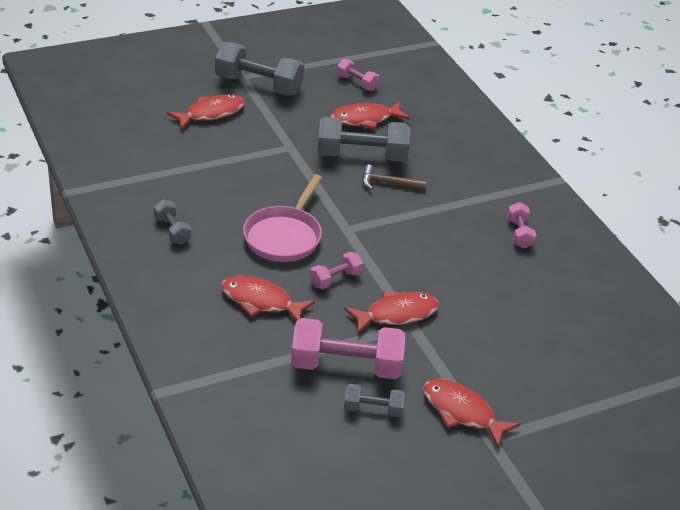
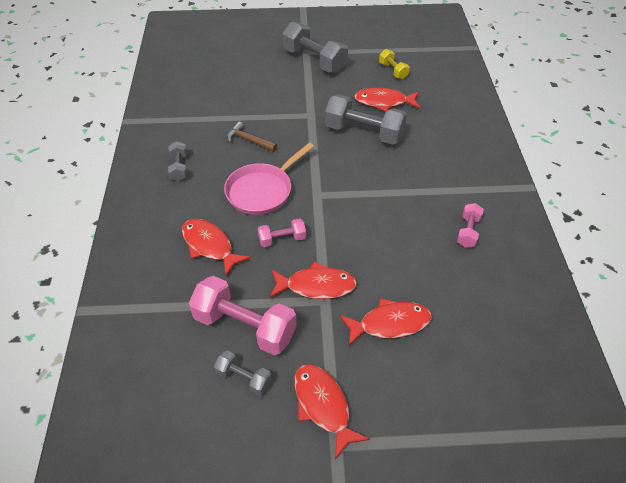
camera: 25 degrees right, 10 degrees up
red fish [167,94,245,130] -> red fish moved to [340,298,432,346]
pink dumbbell [337,59,379,91] -> yellow dumbbell [379,49,410,79]
brown hammer [362,164,426,190] -> brown hammer moved to [227,122,277,152]

